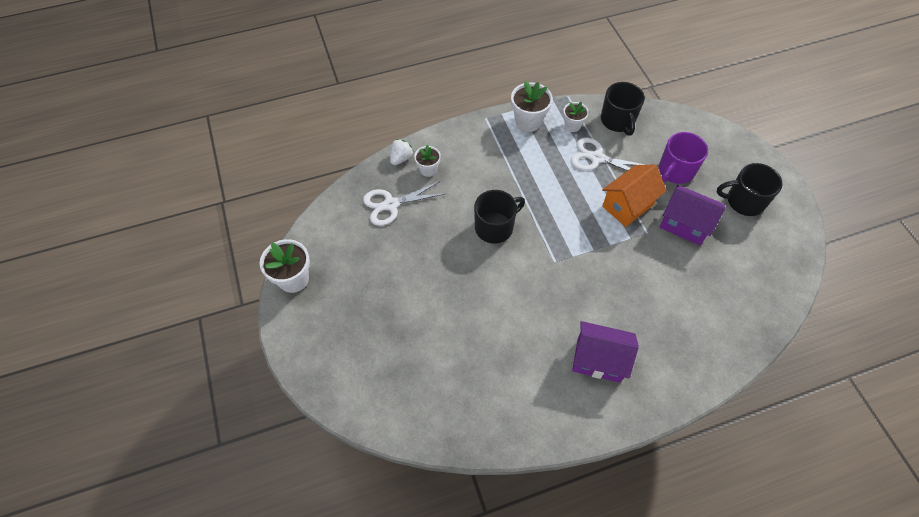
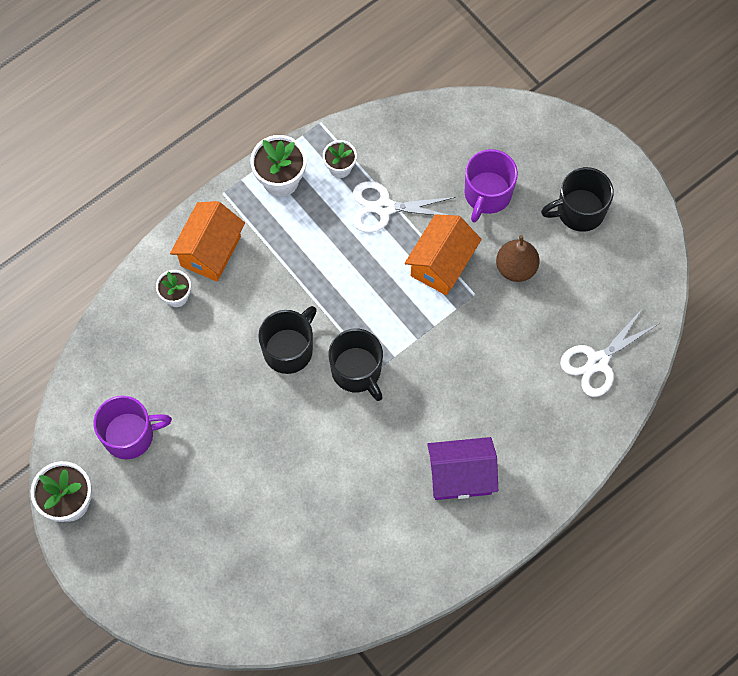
camera: 20 degrees left, 10 degrees up
white scissors [363,181,446,226] -> white scissors moved to [560,308,658,397]
white strawberry [390,139,414,165] -> none
black mug [601,82,645,136] -> black mug moved to [329,329,383,401]
purple house [659,185,726,245] -> brown pear [496,235,539,282]
none -> purple mug [93,395,172,459]
none -> orange house [170,201,245,282]

